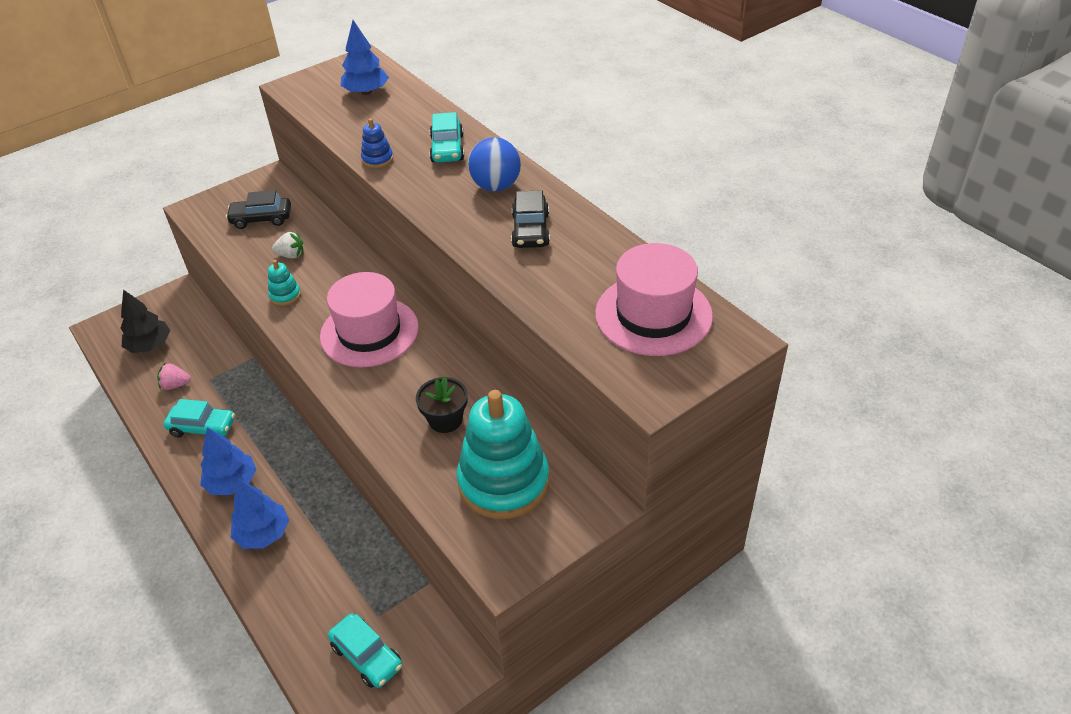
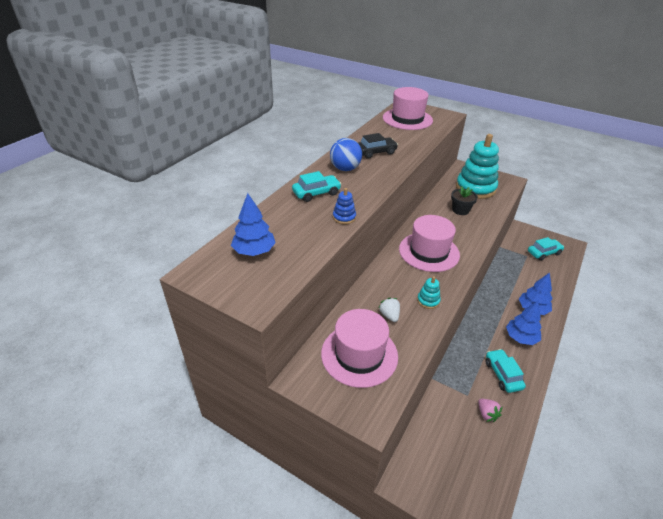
camera: 115 degrees left, 5 degrees down
black tree [121,289,170,353] -> none
black car [226,190,291,229] -> pink hat [321,309,398,388]
turquoise car [328,613,402,688] -> turquoise car turned 45 degrees clockwise [528,237,564,261]

